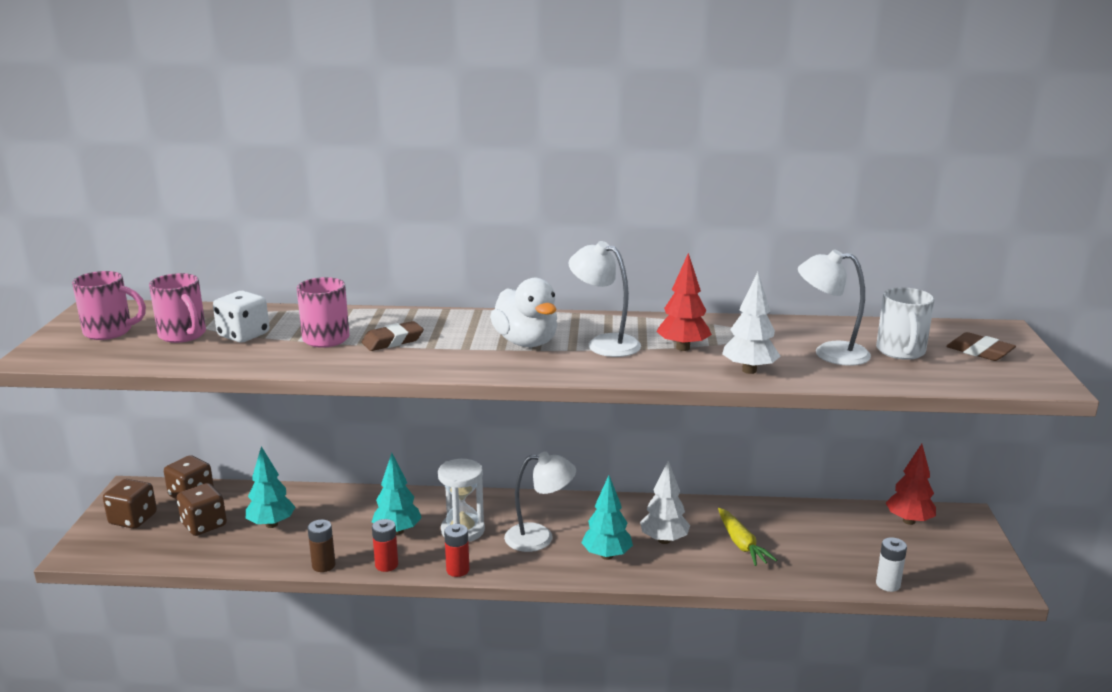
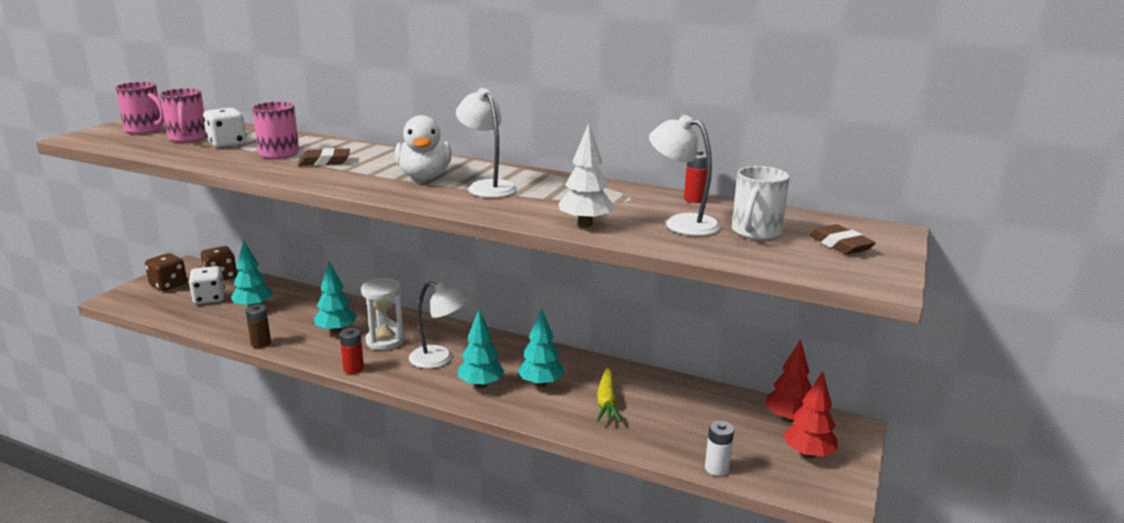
camera: 20 degrees right, 0 degrees up
brown dice [177,483,227,536] -> white dice [188,266,225,304]
red battery [372,519,398,572] -> red battery moved to [684,150,707,203]
white tree [640,461,690,544] -> turquoise tree [518,308,564,387]
red tree [656,253,712,351] -> red tree moved to [783,372,838,459]

